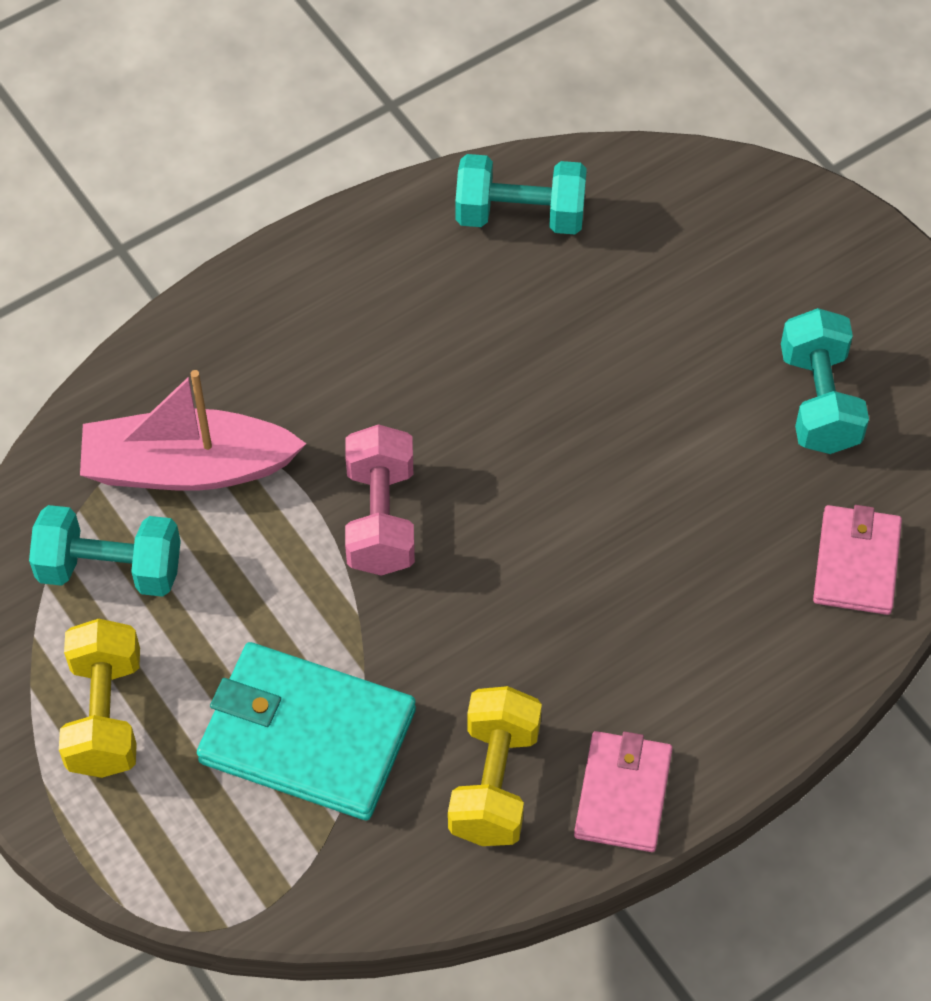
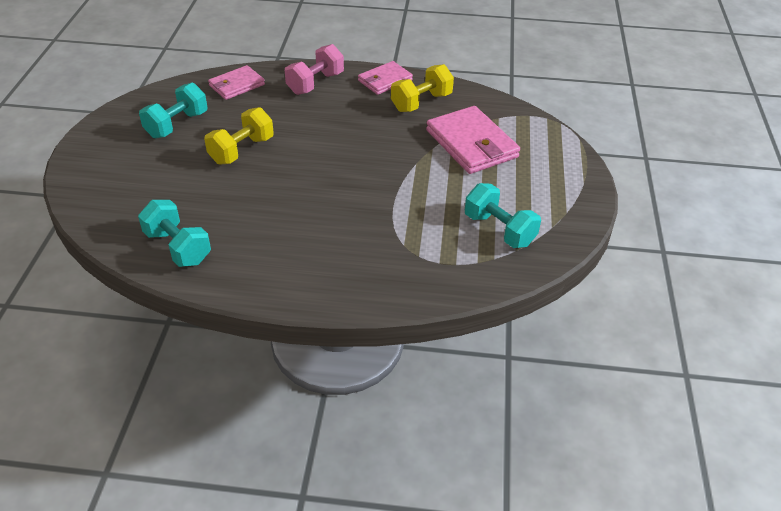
camera: 140 degrees left, 15 degrees down
yellow dumbbell [59,619,140,778] -> yellow dumbbell moved to [204,107,274,165]
pink boat [80,370,306,491] -> none
turquoise wallet [197,642,416,820] -> pink wallet [426,106,520,174]
pink dumbbell [345,424,415,576] -> pink dumbbell moved to [285,44,344,95]

